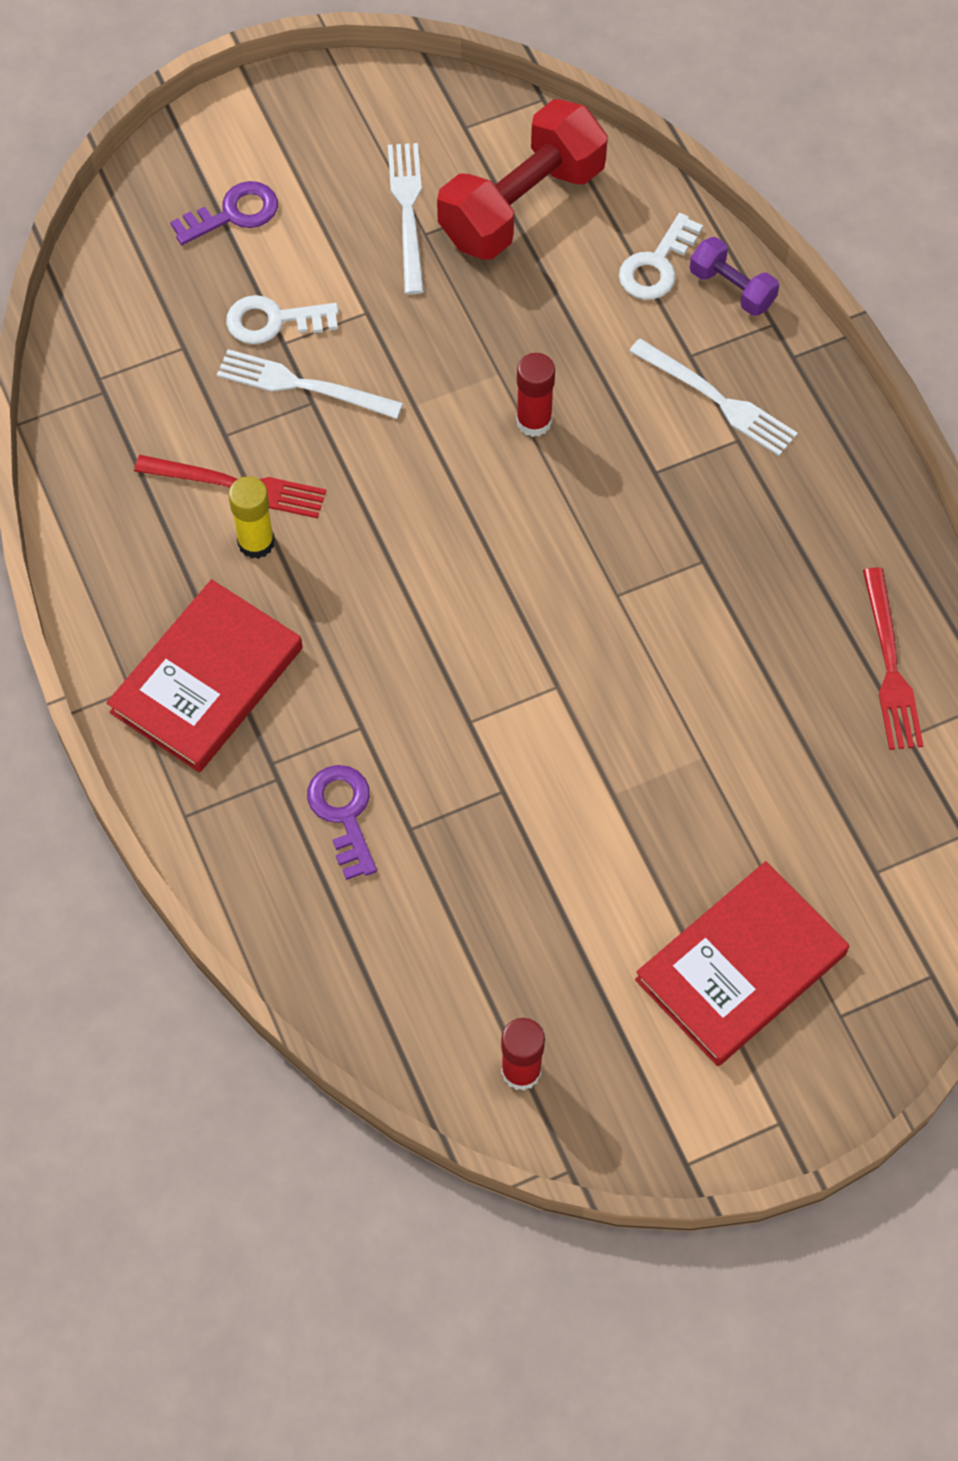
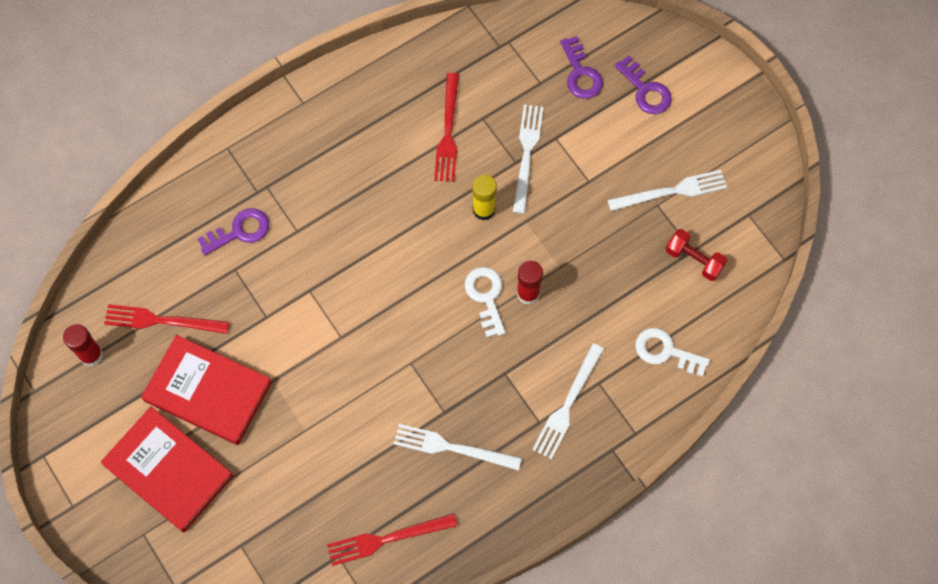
camera: 80 degrees right, 5 degrees up
red book [106,579,303,773] -> red book moved to [141,335,272,445]
white key [226,295,339,344] -> white key moved to [465,267,506,338]
yellow glue stick [228,476,275,559] -> yellow glue stick moved to [472,174,497,221]
red dumbbell [437,99,608,260] -> red dumbbell [666,229,727,281], size x0.49
purple dumbbell [690,237,779,316] -> none
none -> red fork [104,304,229,334]
none -> white fork [394,424,522,471]
none -> purple key [560,36,603,99]

